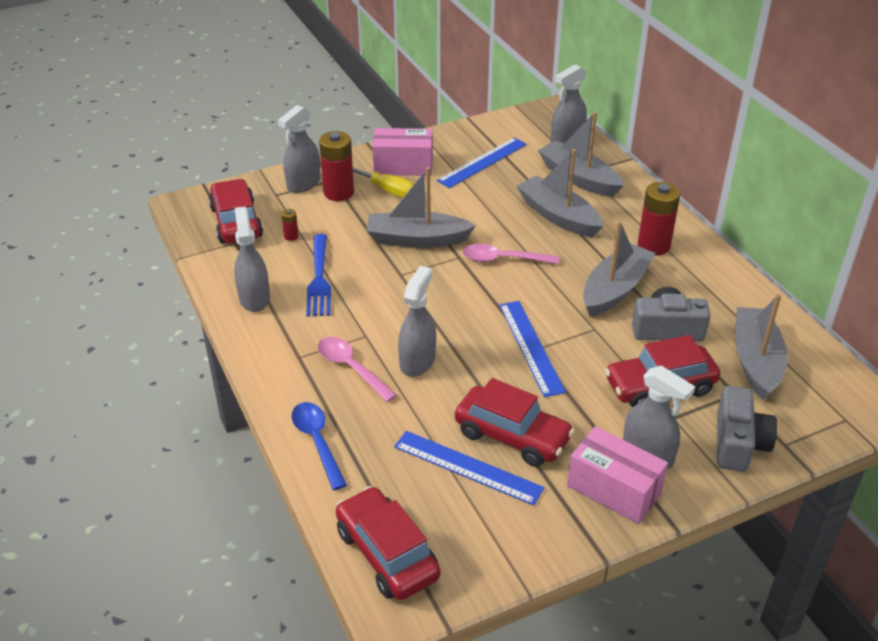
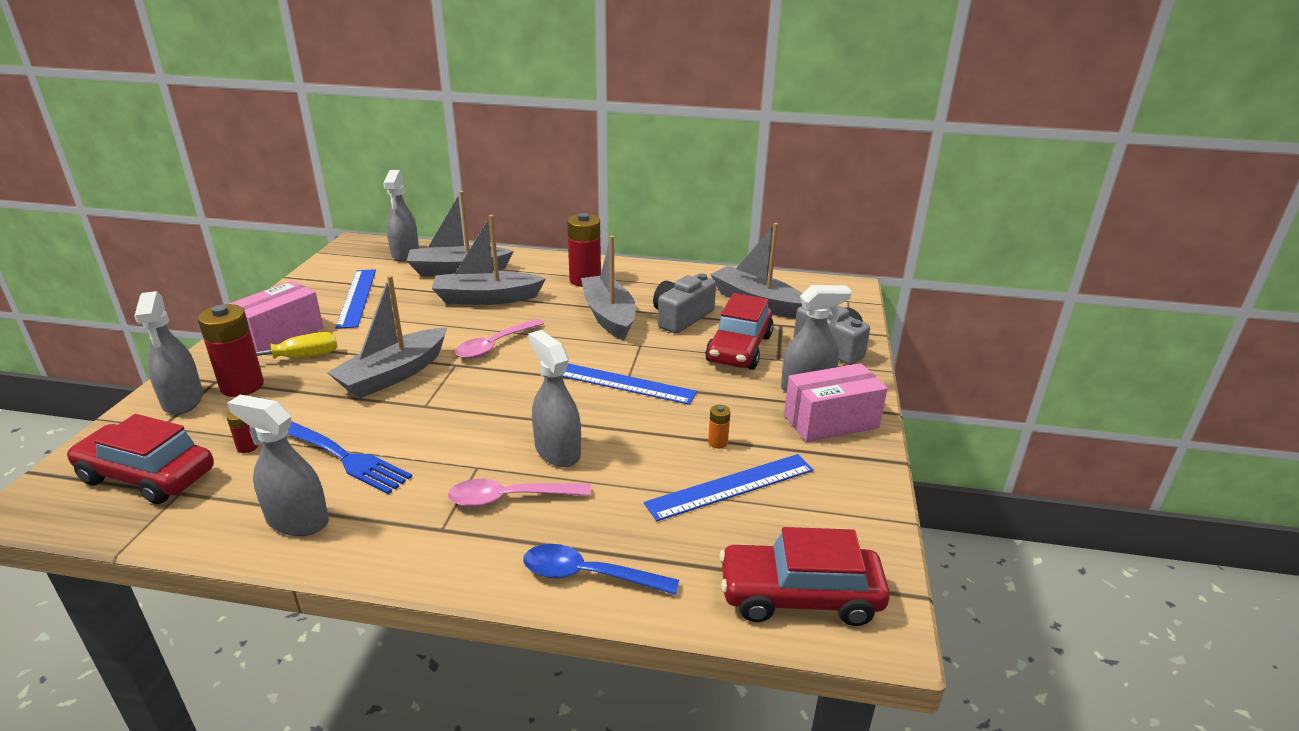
camera: 55 degrees left, 10 degrees down
red car [455,378,574,467] -> orange battery [708,405,731,449]

